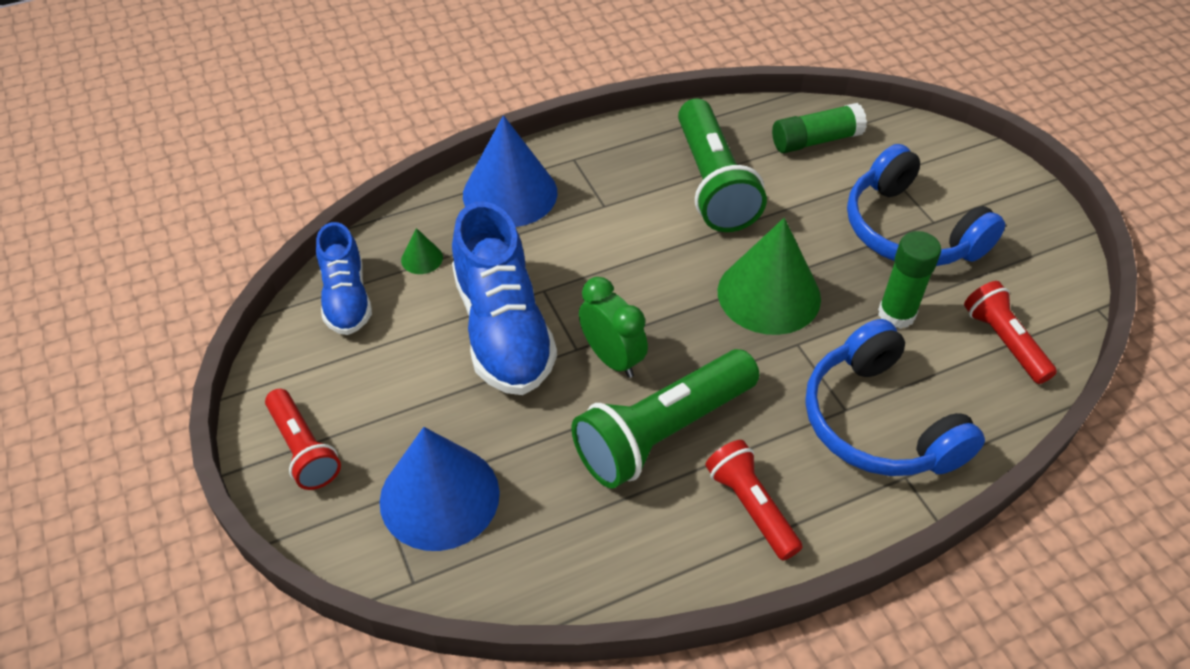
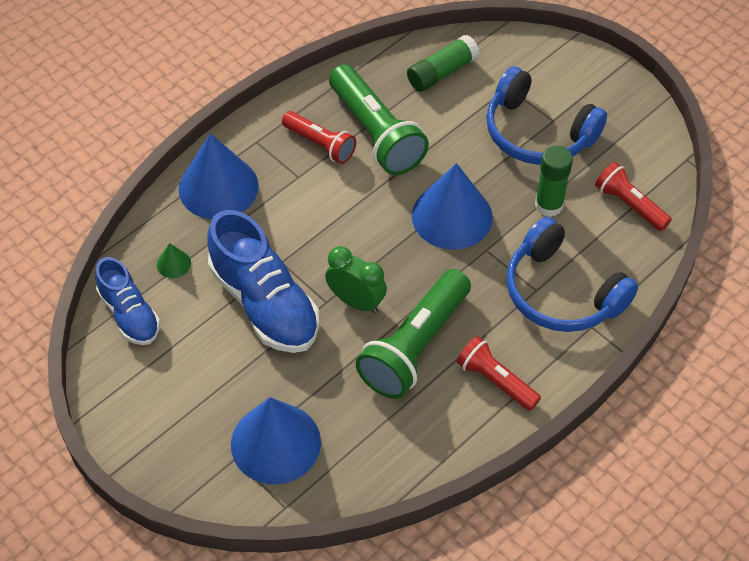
camera: 20 degrees left, 5 degrees up
red flashlight [265,389,341,490] -> red flashlight moved to [282,111,356,164]
green cone [718,218,821,335] -> blue cone [412,163,493,250]

